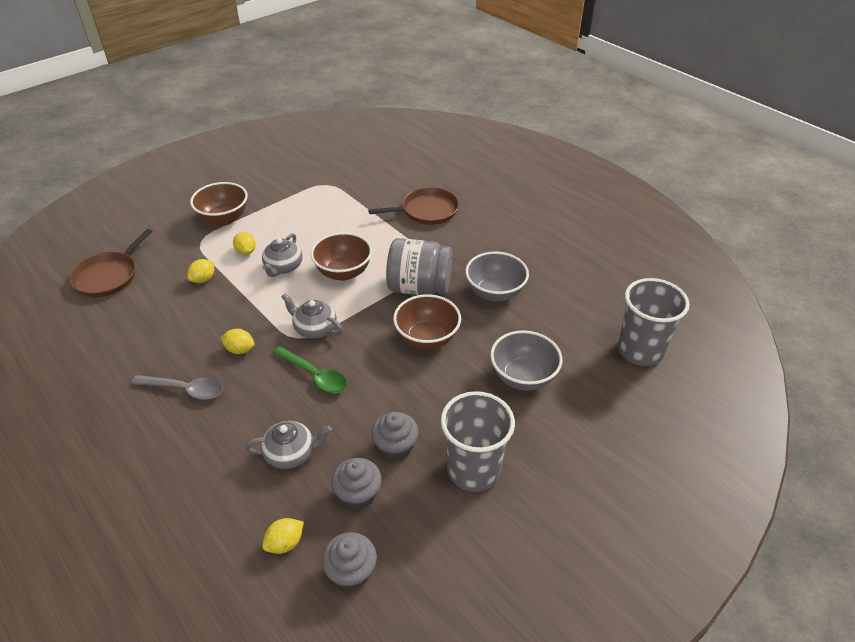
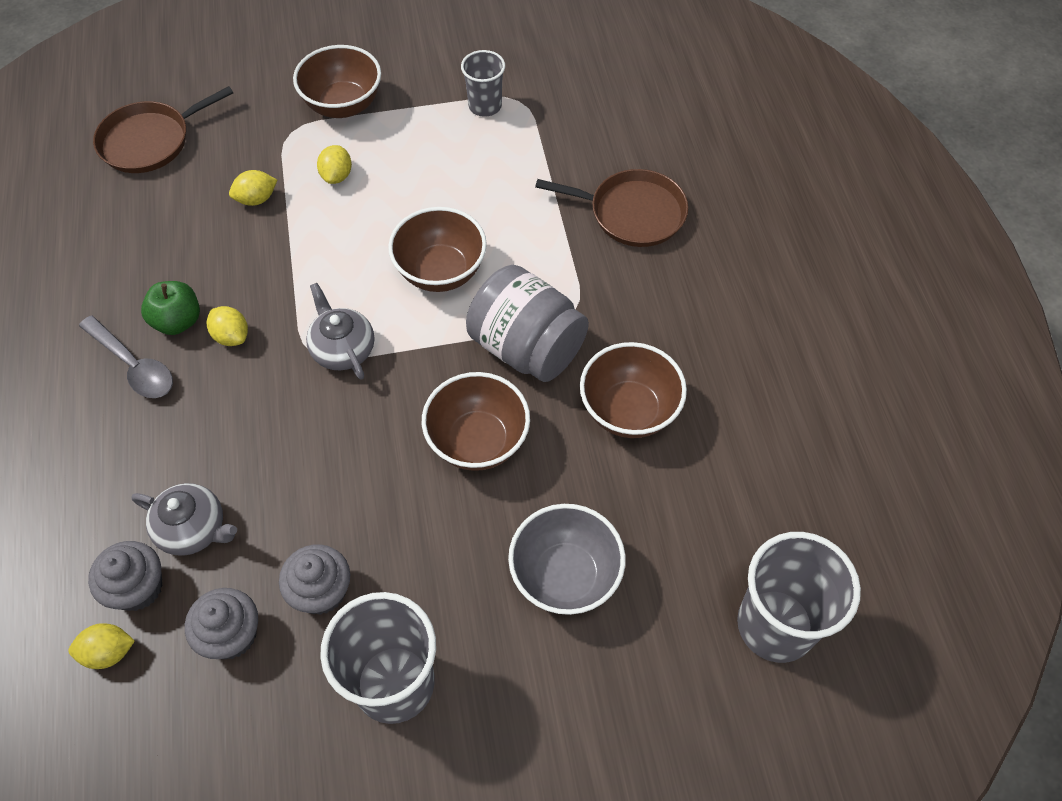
camera: 30 degrees right, 15 degrees up
grey teapot [262,233,303,277] -> none
green spoon [273,346,347,393] -> none
grey cupcake [322,532,377,590] -> grey cupcake moved to [88,541,162,611]
grey bowl [465,252,529,302] -> brown bowl [580,342,687,438]
none -> green apple [141,281,200,335]
none -> grey cup [461,50,505,117]

